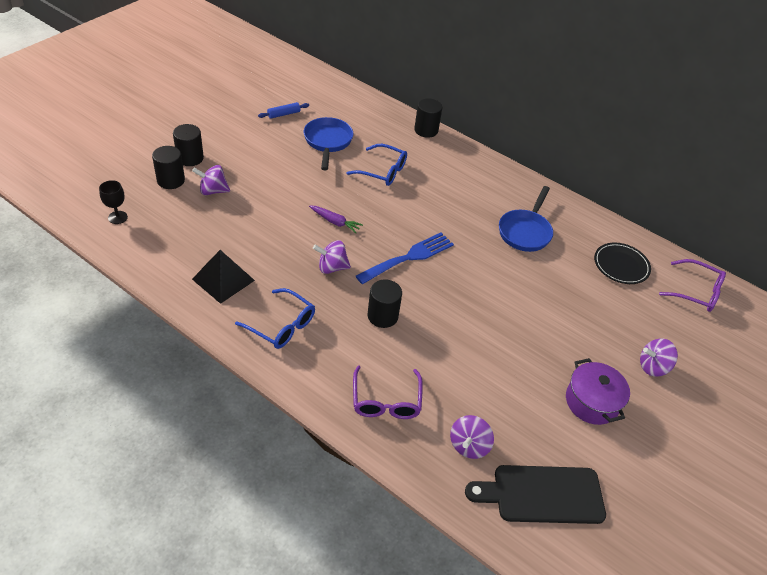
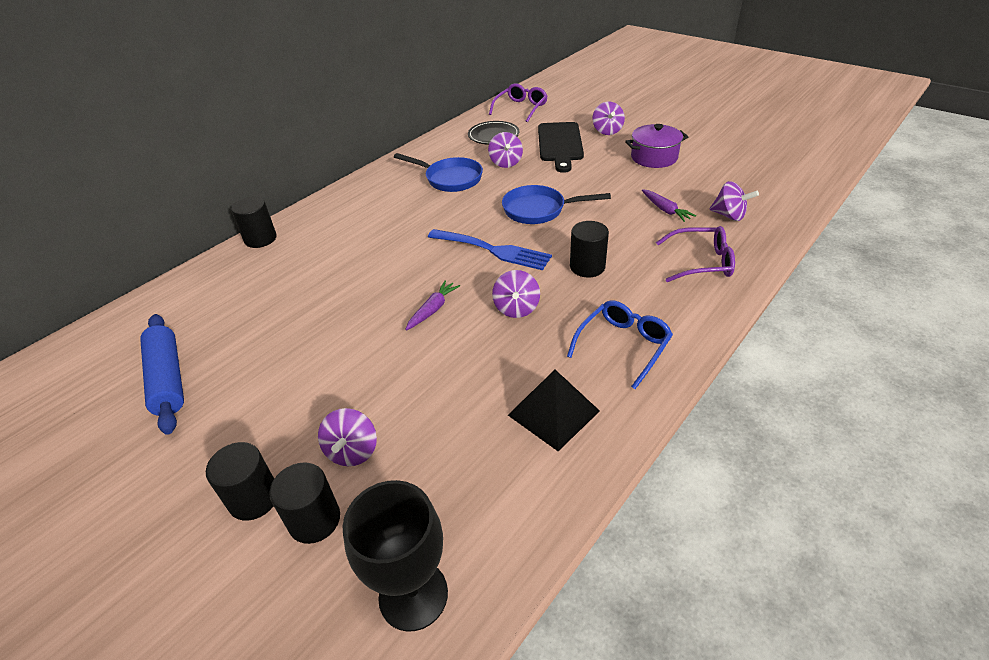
camera: 80 degrees left, 5 degrees down
black goblet [99,180,128,224] -> black goblet [342,480,448,632], size x1.86
blue rolling pin [258,102,309,119] -> blue rolling pin [140,314,184,435], size x1.91
blue pan [304,117,353,170] -> blue pan moved to [502,185,611,224]
blue glasses [347,144,407,186] -> none
blue fork [356,232,454,284] -> blue fork turned 150 degrees clockwise [428,229,552,270]
black cutting board [465,465,606,524] -> black cutting board moved to [538,122,584,173]
none -> purple spinning top [488,132,523,168]
none -> purple carrot [642,189,696,222]

